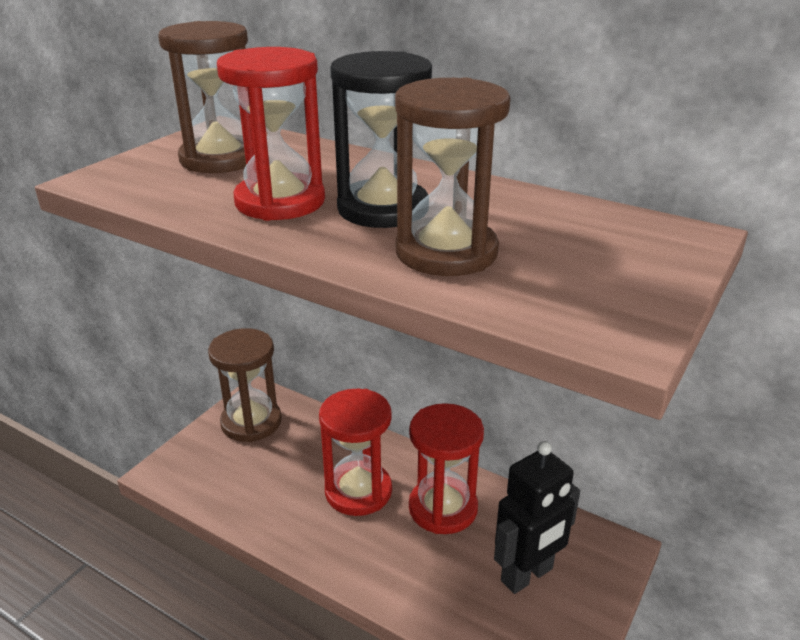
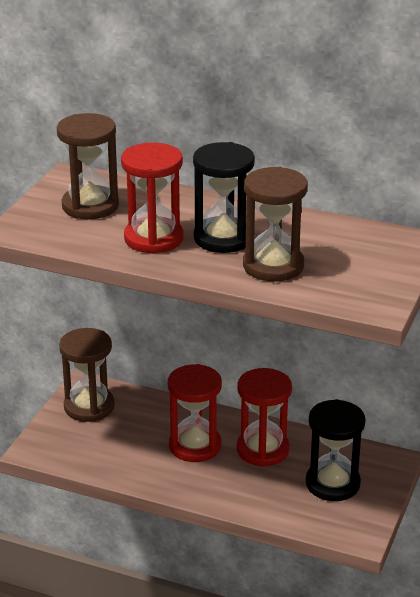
camera: 10 degrees left, 0 degrees up
black robot [494,441,580,594] -> black hourglass [306,399,366,501]

